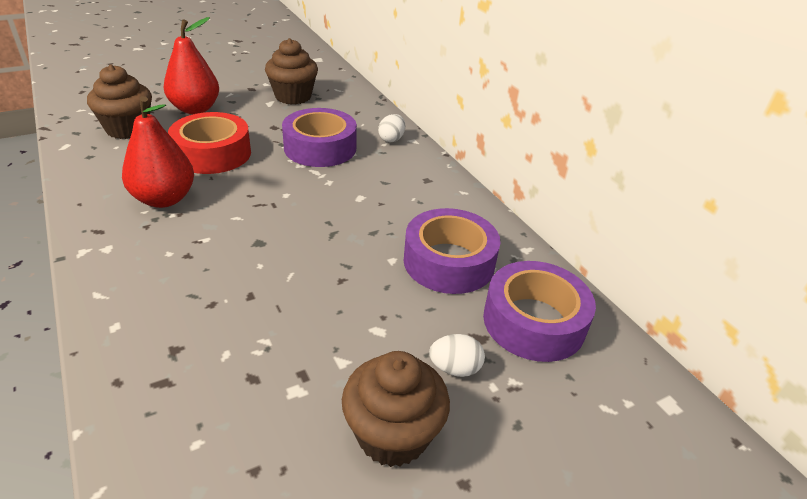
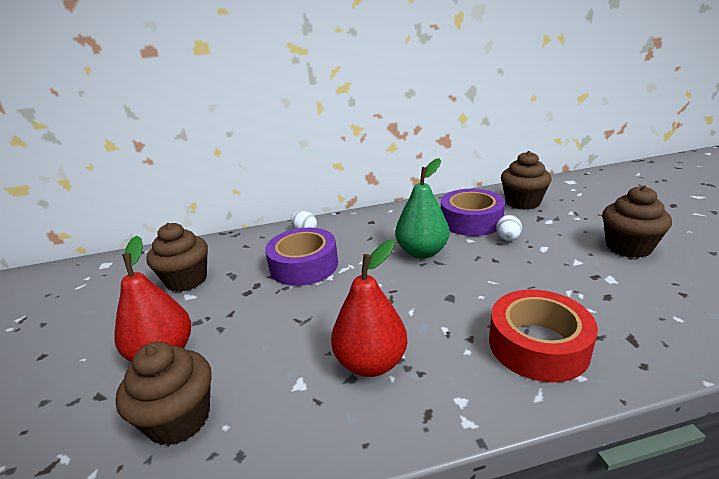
camera: 70 degrees left, 10 degrees down
red tape [168,112,251,174] -> red tape moved to [489,289,598,382]
white egg [429,334,485,377] -> white egg moved to [496,215,522,241]
purple tape [483,261,596,362] -> brown cupcake [501,151,552,210]
none -> green pear [395,158,449,259]

